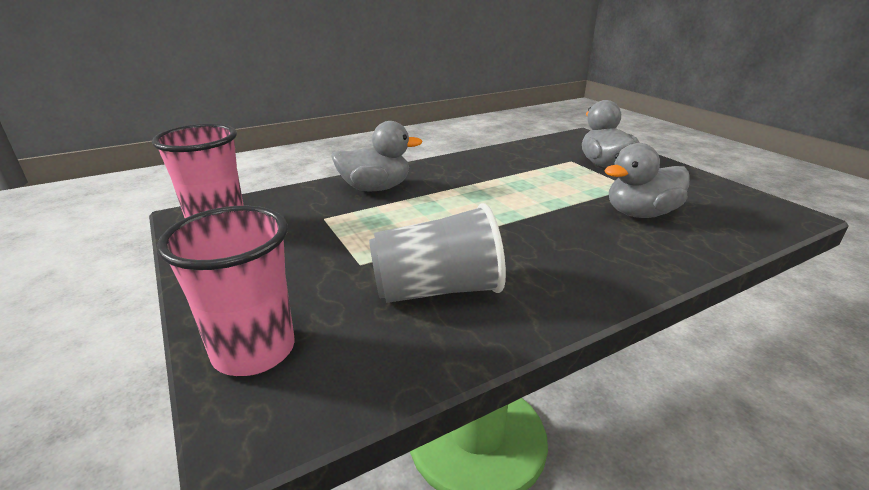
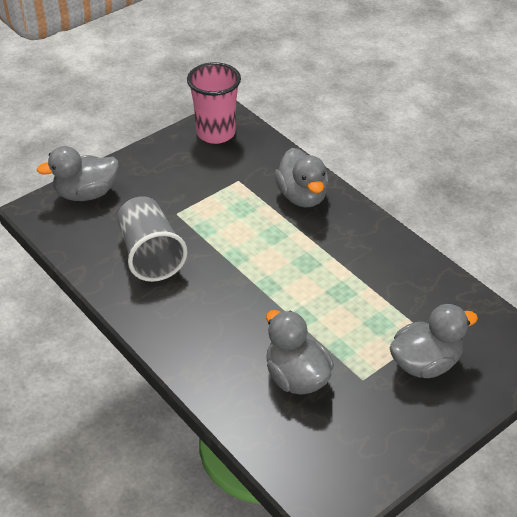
camera: 80 degrees right, 15 degrees up
pink cup [157,206,295,376] -> grey duck [37,146,119,201]

